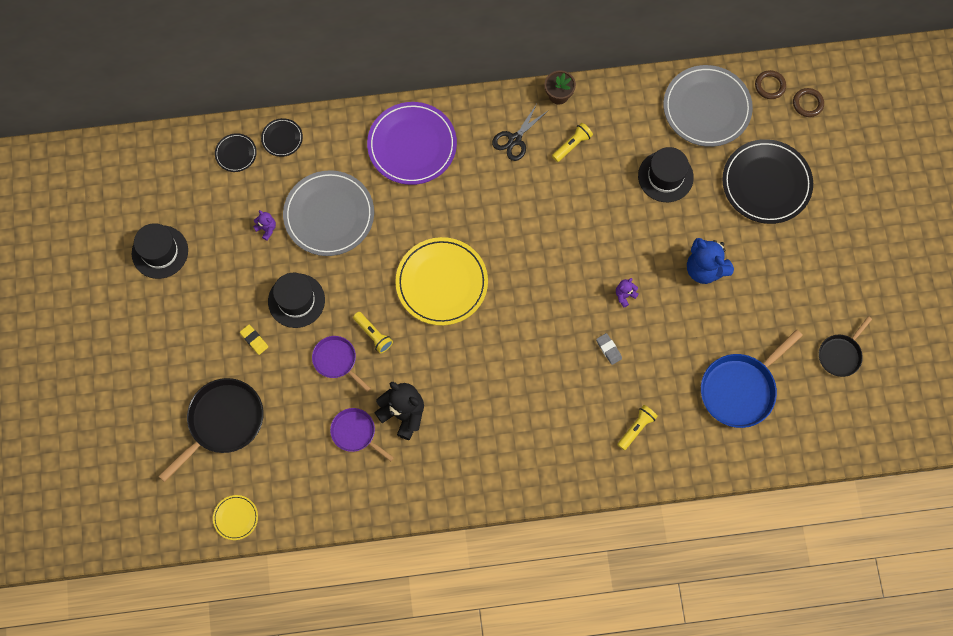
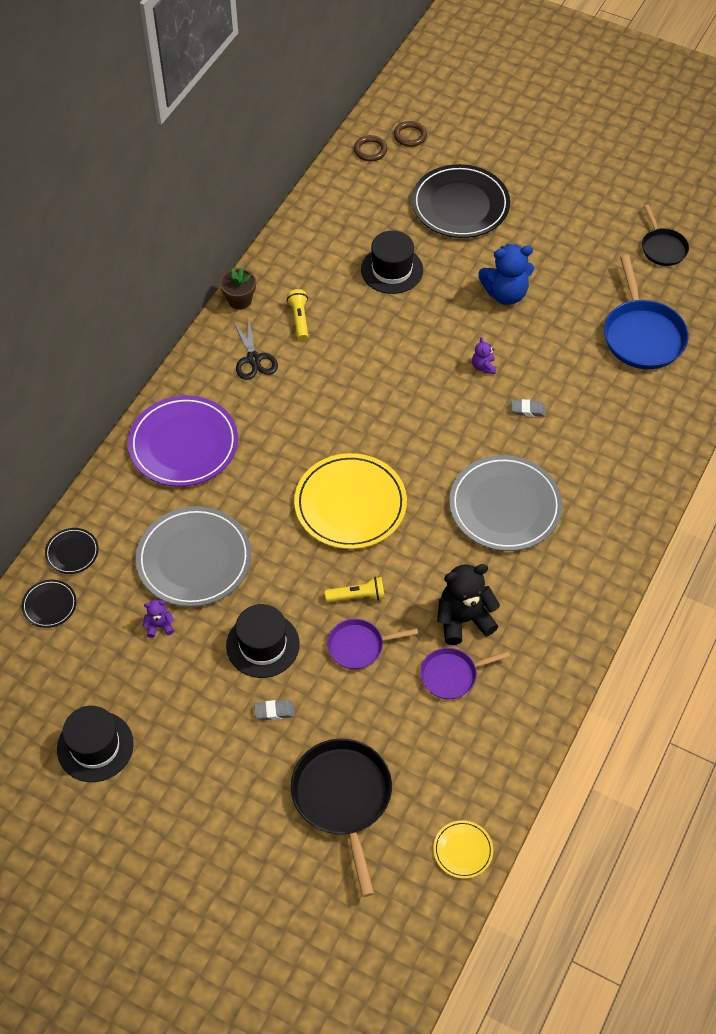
camera: 55 degrees left, 15 degrees down
yellow eraser [240,325,268,355] -> grey eraser [254,700,295,720]
yellow flashlight [617,405,658,450] -> none
grey plate [663,65,753,147] -> grey plate moved to [449,455,562,551]

